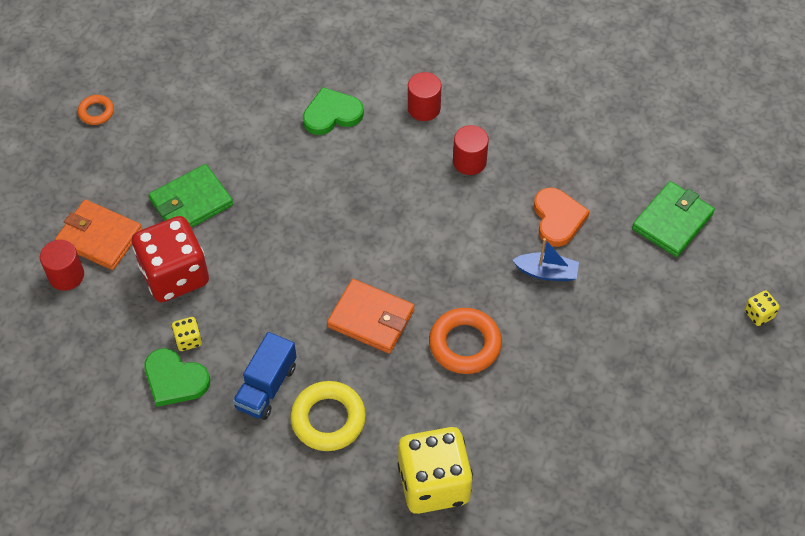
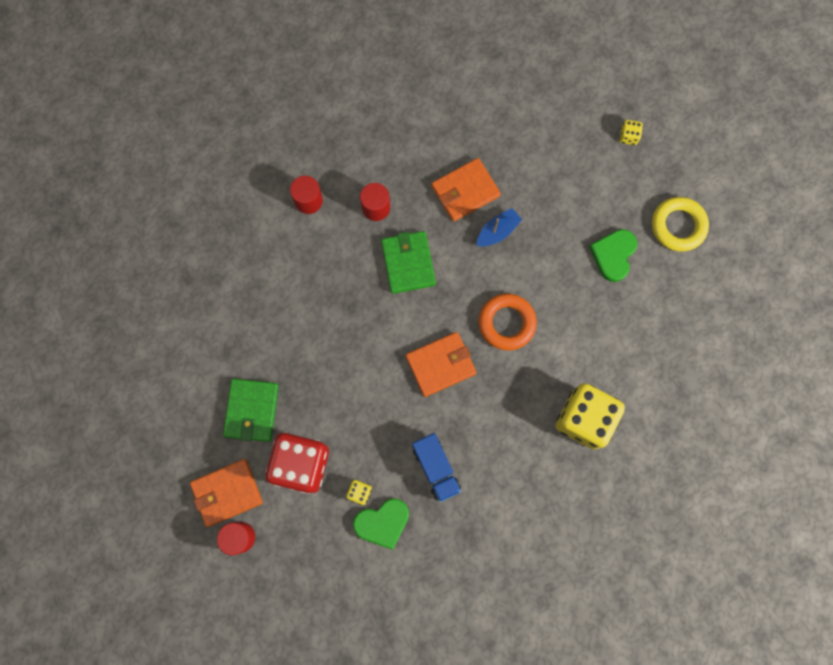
camera: 50 degrees left, 20 degrees up
orange ring [78,95,114,125] -> none
yellow ring [290,381,366,451] -> yellow ring moved to [652,197,709,251]
green heart [303,87,364,135] -> green heart moved to [589,229,637,282]
orange heart [534,188,590,247] -> orange wallet [431,158,501,222]
green wallet [632,181,715,257] -> green wallet moved to [381,231,436,294]

